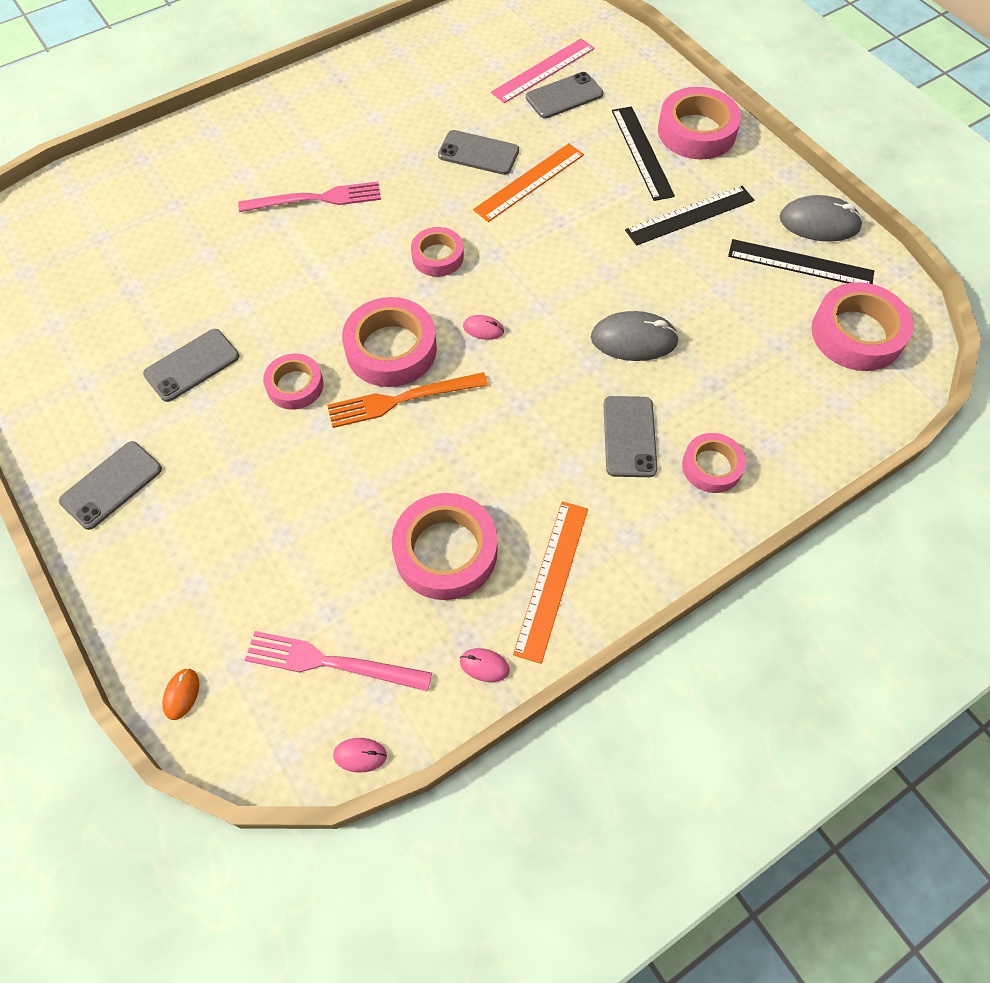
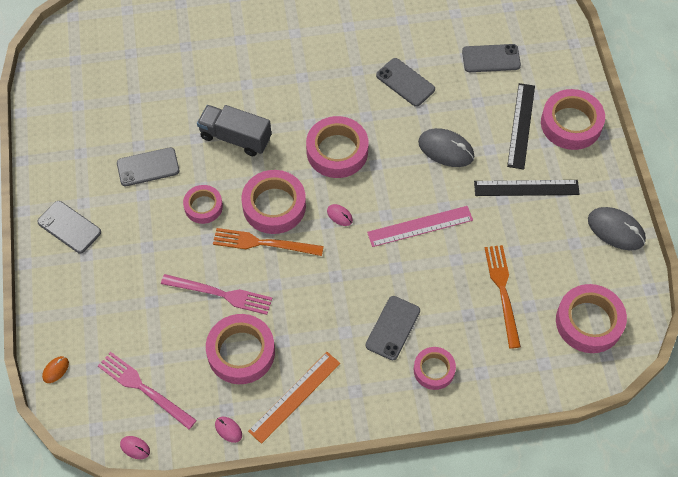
camera: 25 degrees right, 0 degrees up
grey phone [59,441,162,530] -> grey phone turned 60 degrees clockwise [37,201,101,254]
pink fork [238,182,381,212] -> pink fork moved to [161,274,272,315]
pink tape [411,227,464,277] -> pink tape [306,116,368,178], size x1.65
orange ruler [473,143,584,222] -> none
pink ruler [491,39,595,103] -> pink ruler moved to [367,206,473,247]
grey mouse [591,311,679,361] -> grey mouse moved to [418,128,475,167]
black ruler [728,239,874,284] -> none
none -> grey truck [197,105,271,156]
none -> orange fork [485,245,521,349]

